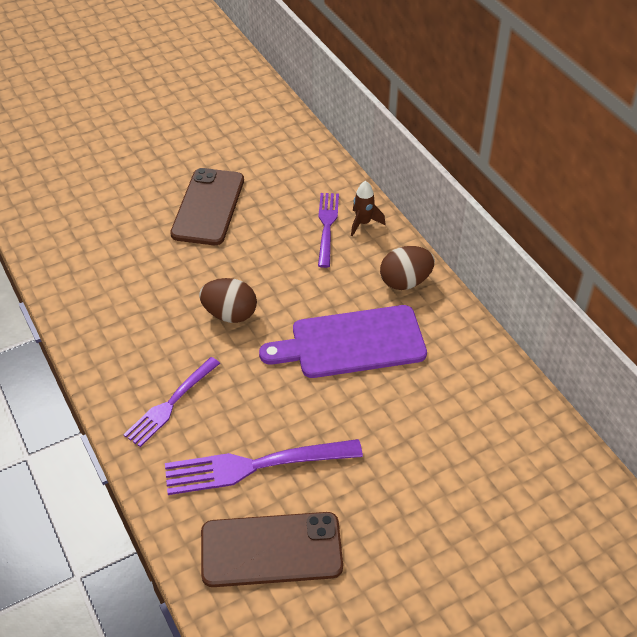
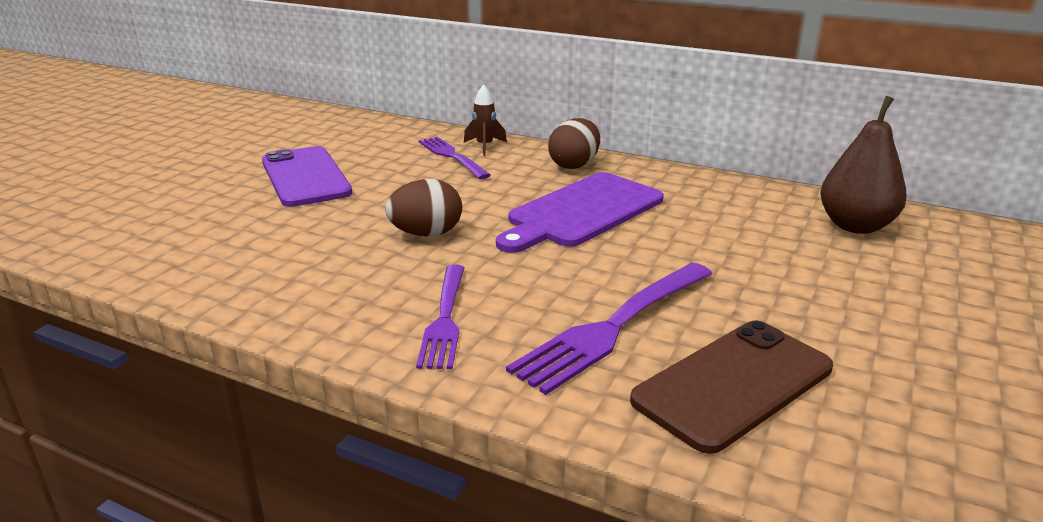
camera: 35 degrees left, 20 degrees down
brown phone [170,168,244,245] -> purple phone [262,146,353,207]
none -> brown pear [820,96,907,234]

